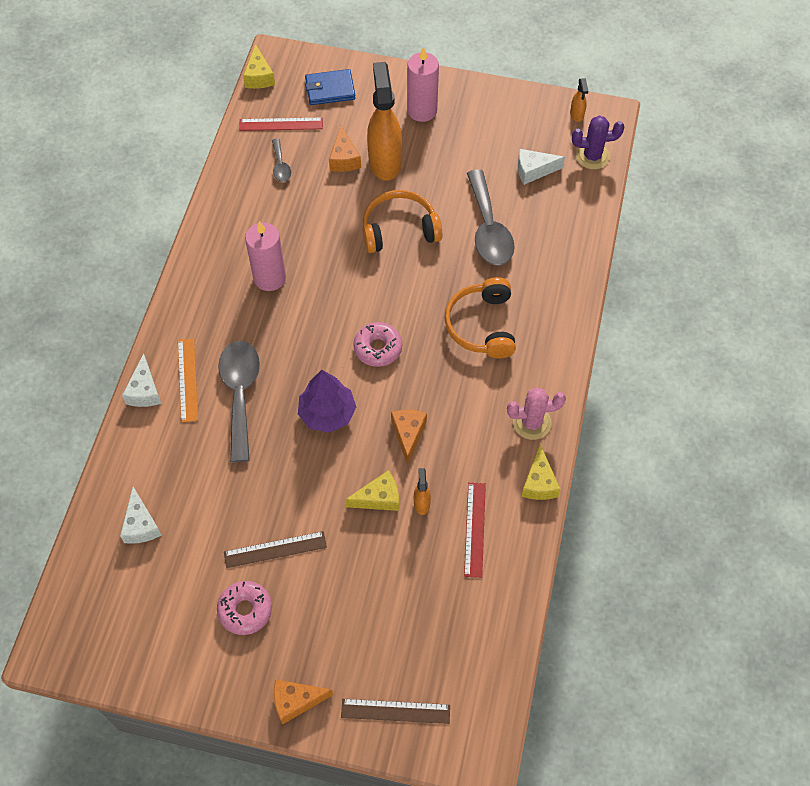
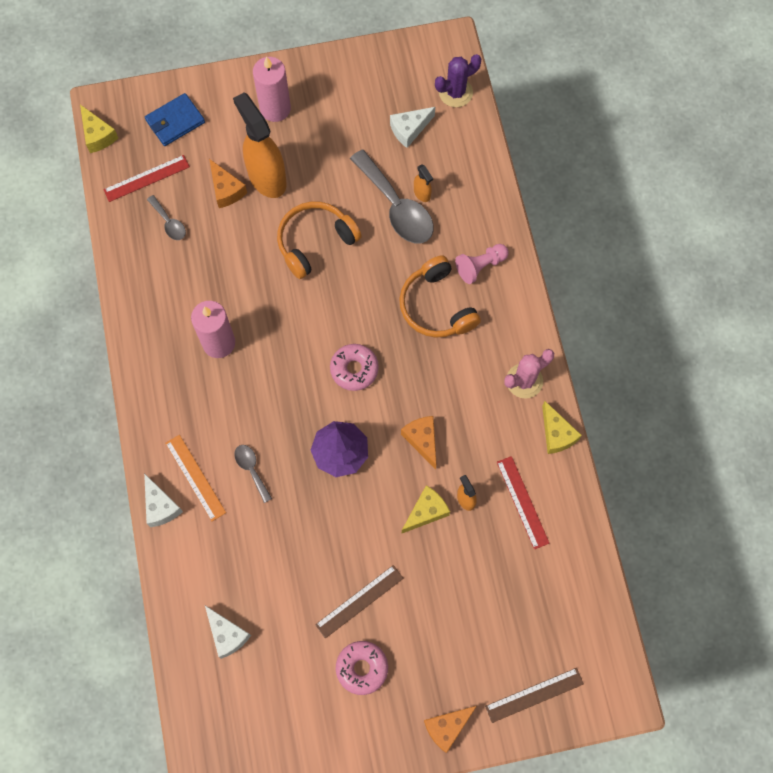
camera: 25 degrees left, 10 degrees up
grey spoon [218,341,260,462] -> grey spoon [234,445,272,503], size x0.48
orange spray bottle [570,78,588,122] -> orange spray bottle moved to [414,164,433,202]
none -> pink pawn [455,244,509,284]

